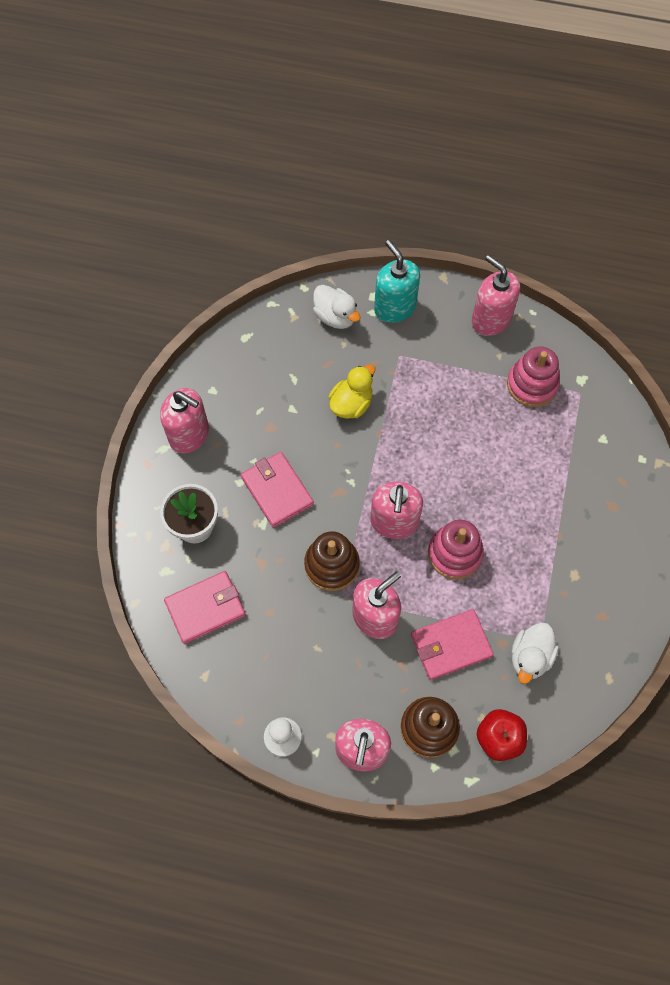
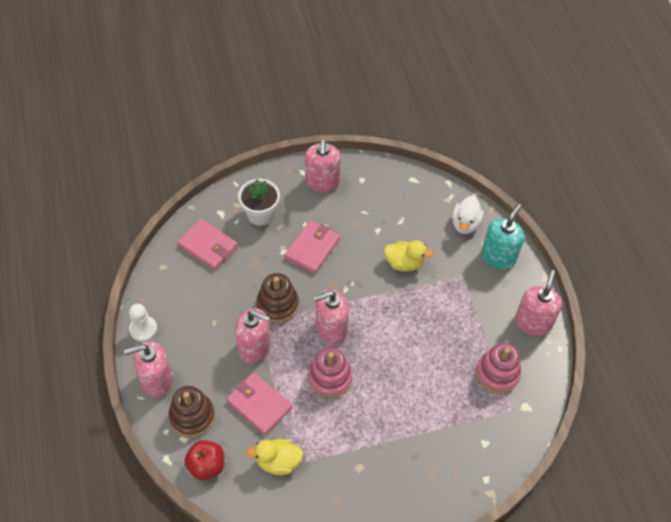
camera: 60 degrees right, 10 degrees down
white duck [511,622,559,684] -> yellow duck [246,439,303,475]

